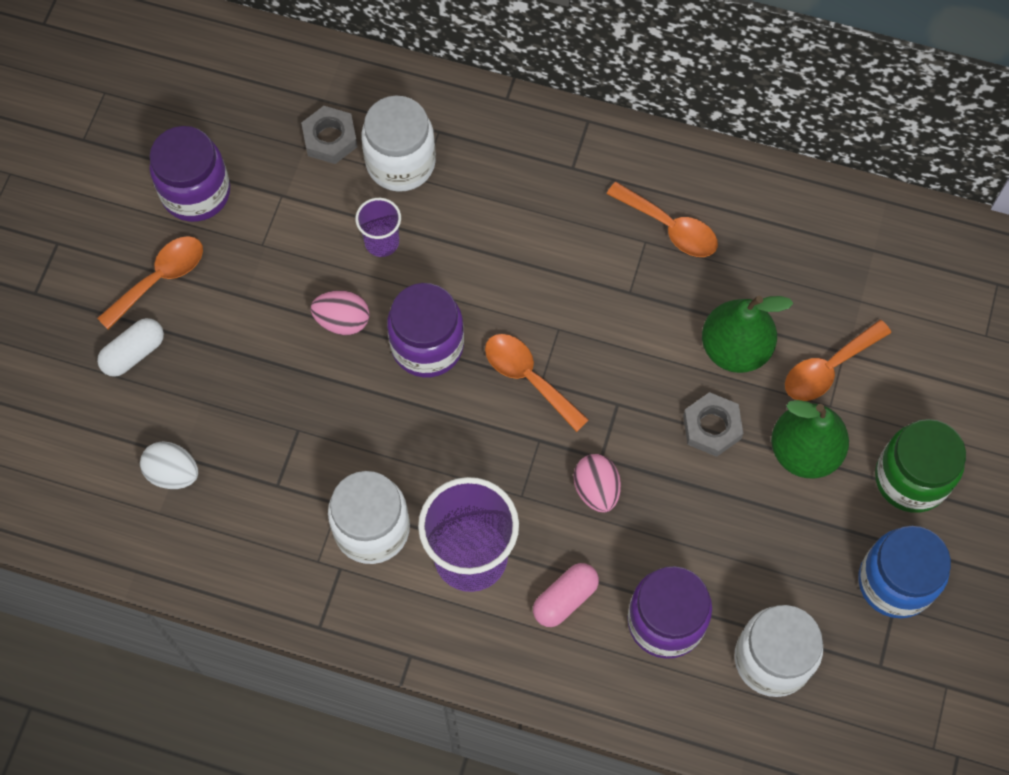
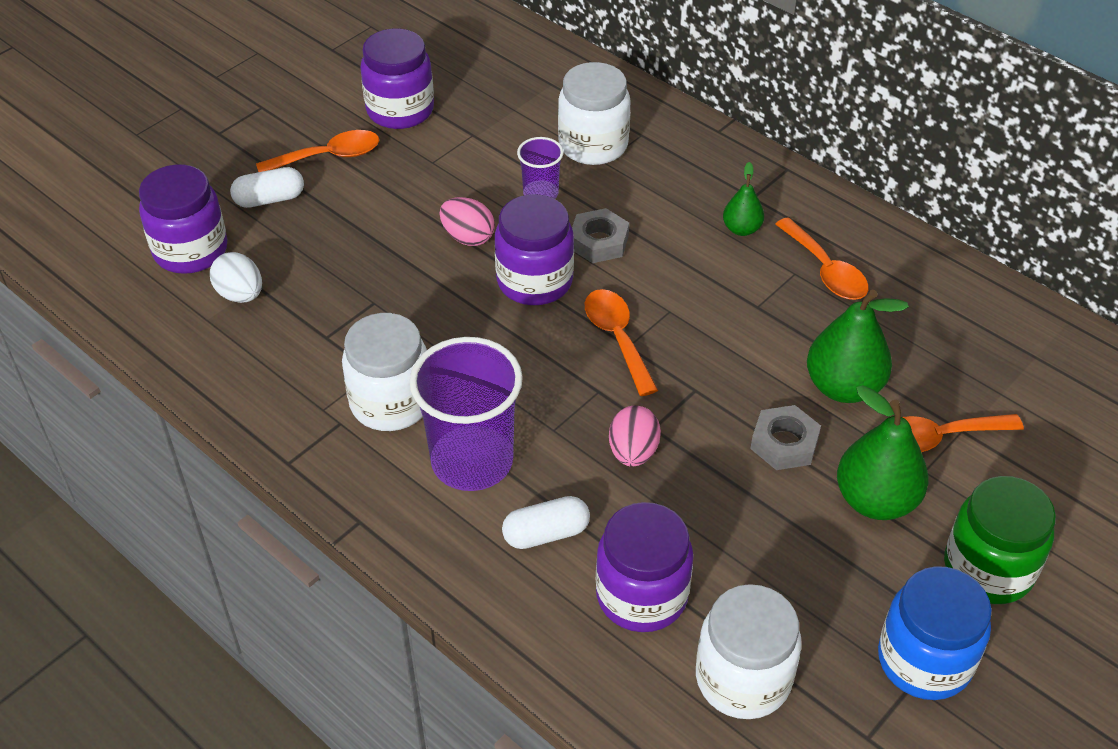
camera: 25 degrees right, 20 degrees down
grey nut [301,106,358,164] -> grey nut moved to [572,208,629,263]
pink capsule [533,563,599,627] -> white capsule [502,496,590,549]
none -> purple jar [139,165,227,274]
none -> green pear [723,162,764,236]

